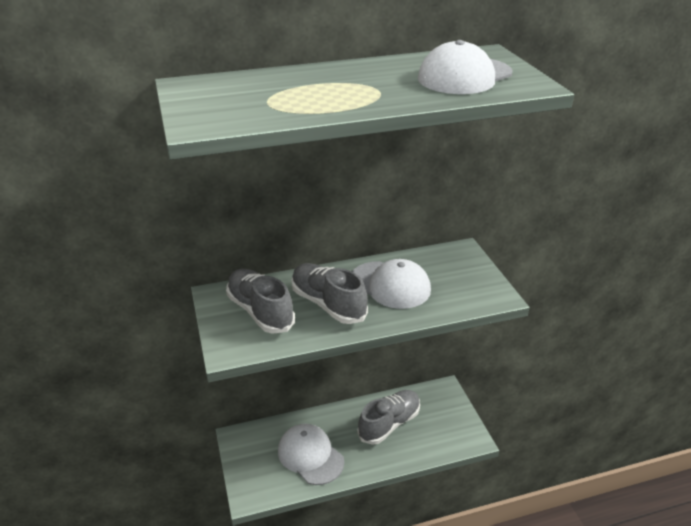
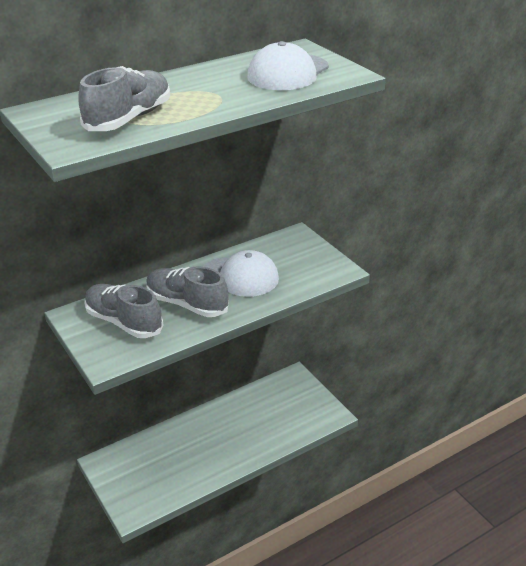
camera: 15 degrees left, 0 degrees up
white cap [278,424,344,485] -> none
grey shoe [357,390,420,445] -> grey shoe moved to [78,66,170,131]

